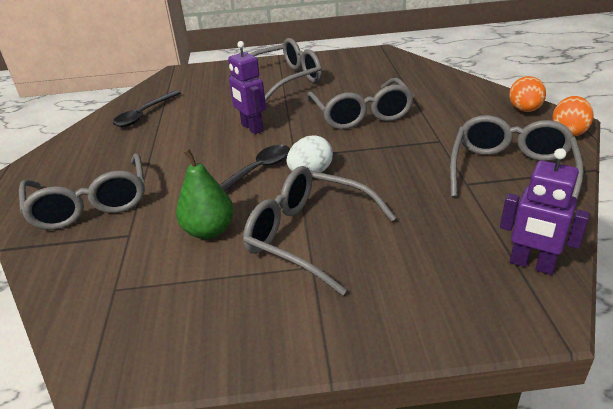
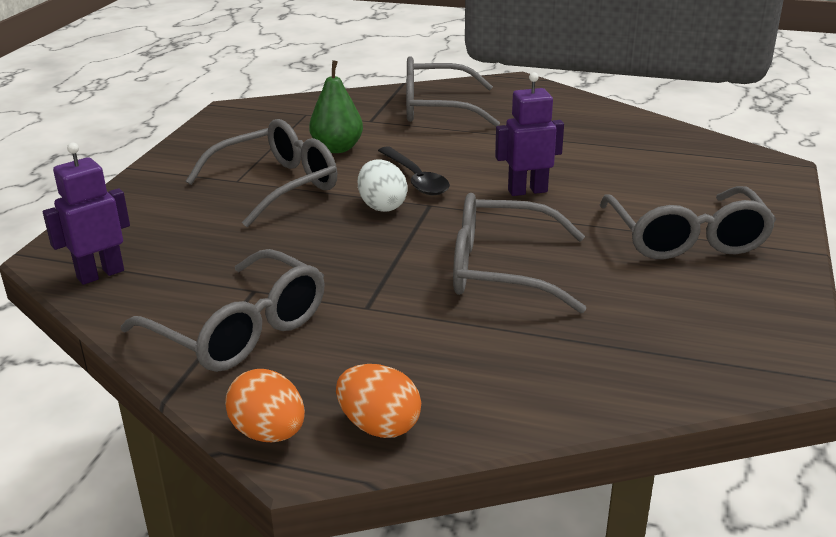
camera: 110 degrees right, 5 degrees down
black spoon [113,90,181,127] -> none

